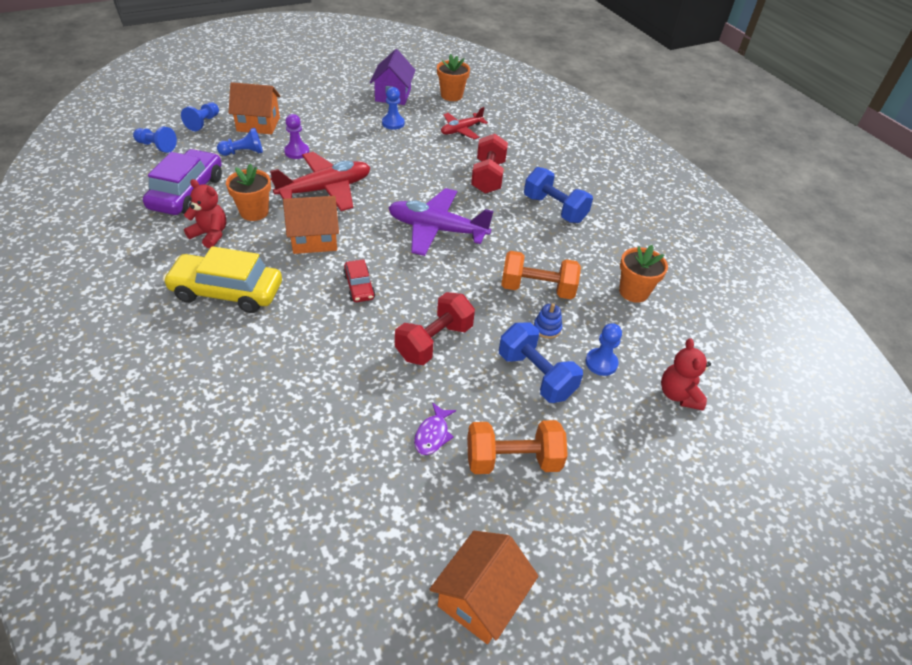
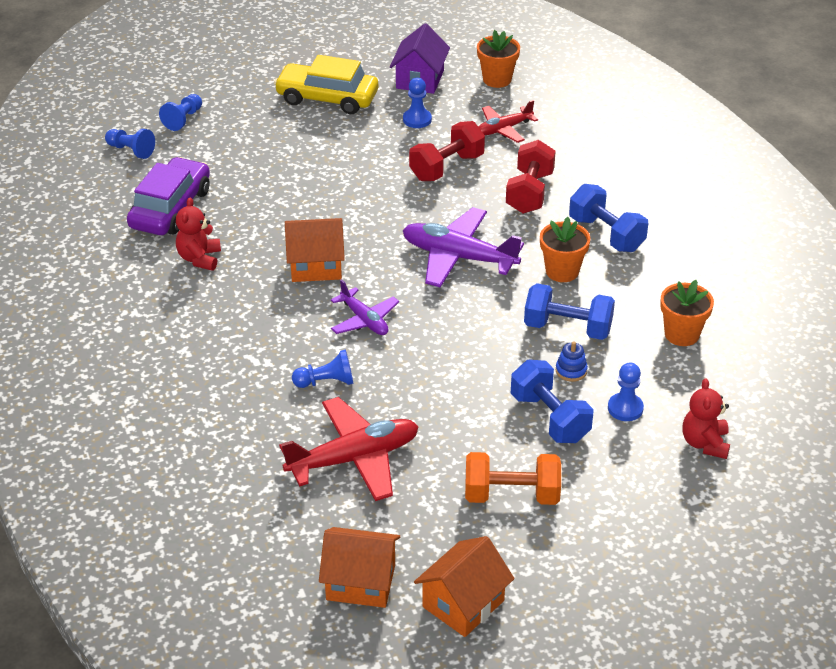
camera: 10 degrees right, 5 degrees down
yellow car [163,246,282,313] -> yellow car moved to [274,55,378,114]
red teddy bear [184,179,226,248] -> red teddy bear turned 120 degrees counterclockwise [176,197,221,271]
blue pawn [217,128,263,156] -> blue pawn moved to [292,350,353,388]
orange flower pot [226,164,271,221] -> orange flower pot moved to [540,217,590,282]
orange house [229,82,281,134] -> orange house moved to [319,527,400,608]
red plane [270,152,370,211] -> red plane moved to [279,397,419,501]
purple pawn [284,114,309,159] -> none
red car [343,259,375,302] -> purple plane [331,279,399,335]
red dumbbell [395,292,475,365] -> red dumbbell moved to [409,121,485,181]
purple fish [414,402,456,455] -> none
orange dumbbell [501,251,581,299] -> blue dumbbell [524,283,615,340]

